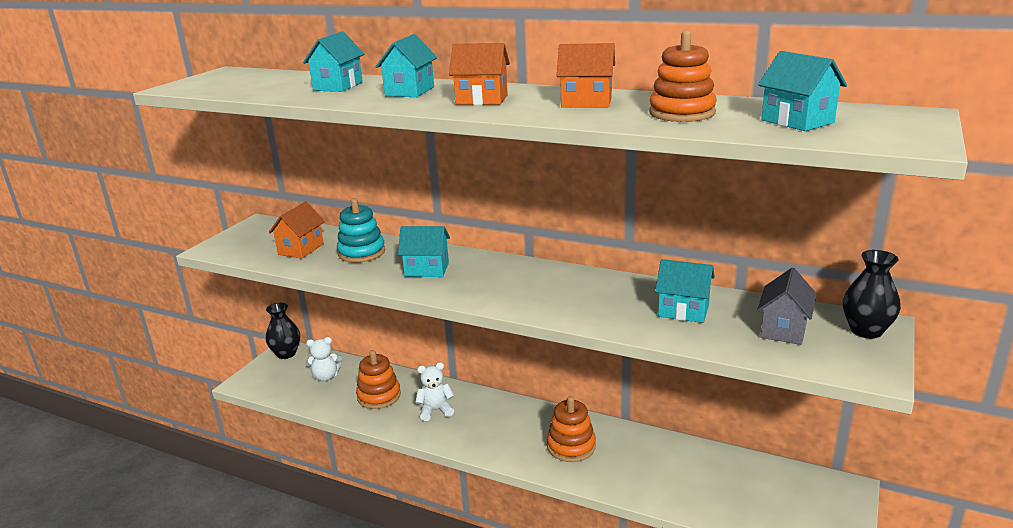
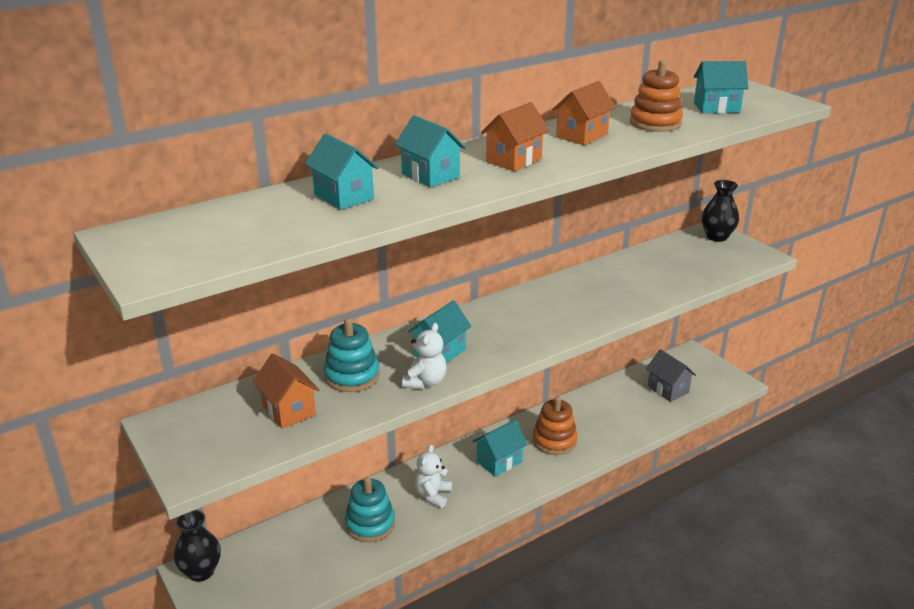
camera: 60 degrees left, 5 degrees up
white teddy bear [305,337,342,381] -> white teddy bear moved to [402,323,447,389]
orange stacking toy [356,350,401,409] -> turquoise stacking toy [345,477,395,542]
turquoise house [655,259,715,323] -> turquoise house moved to [473,420,528,477]
grey house [757,268,817,345] -> grey house moved to [646,349,696,402]

